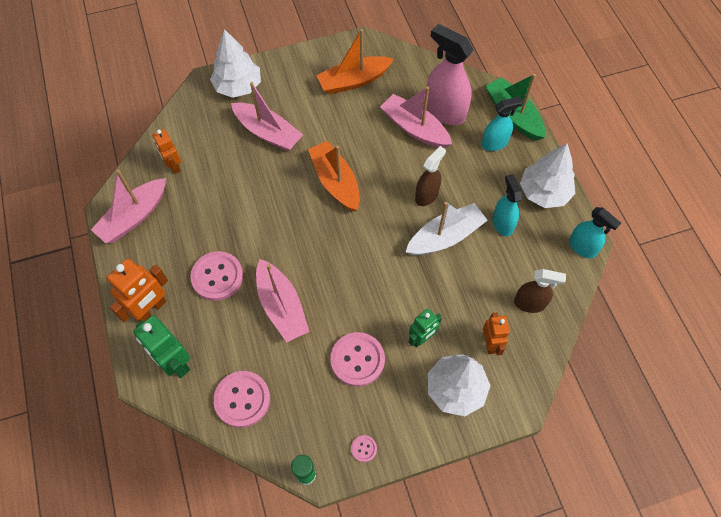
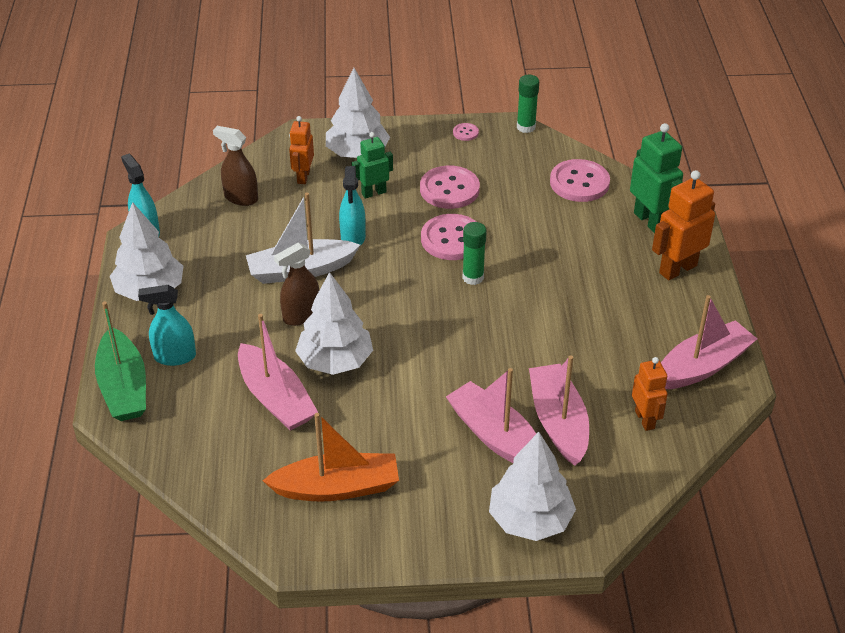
camera: 165 degrees left, 20 degrees down
pink button [190,251,243,301] -> pink button moved to [421,214,476,260]
pink boat [256,259,309,342] -> pink boat moved to [529,356,589,466]
orange boat [308,141,360,211] -> none
pink spray bottle [427,24,473,125] -> none
turquoise spray bottle [492,174,523,237] -> turquoise spray bottle moved to [339,166,366,246]
none -> white tree [295,272,373,375]
none -> green glue stick [463,222,486,285]

